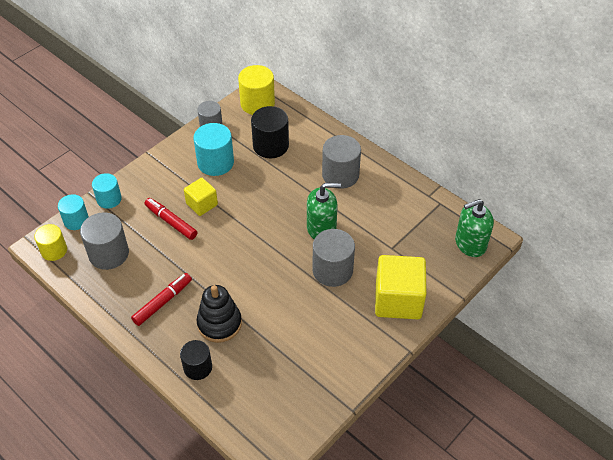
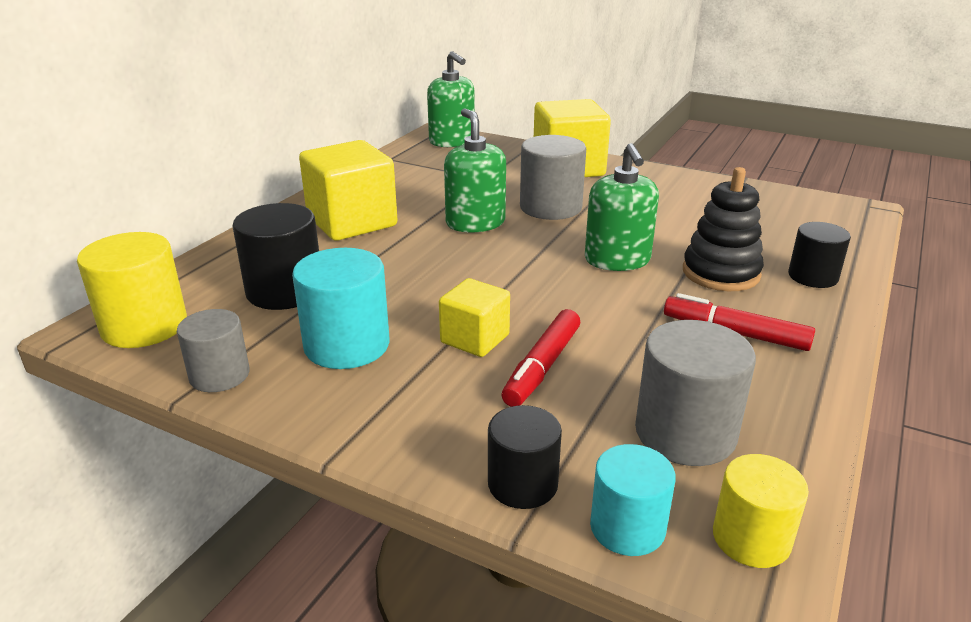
camera: 105 degrees left, 20 degrees down
turquoise cylinder [92,173,122,209] -> black cylinder [488,405,562,509]
grey cylinder [322,135,361,189] -> yellow cube [299,140,397,241]
none -> green soap dispenser [585,143,659,271]

